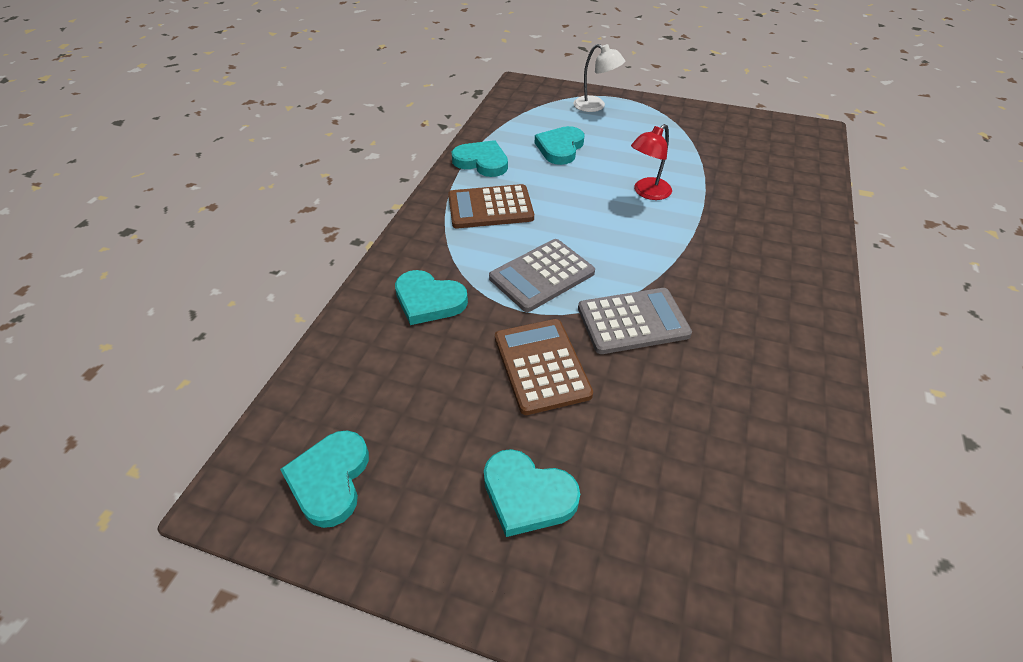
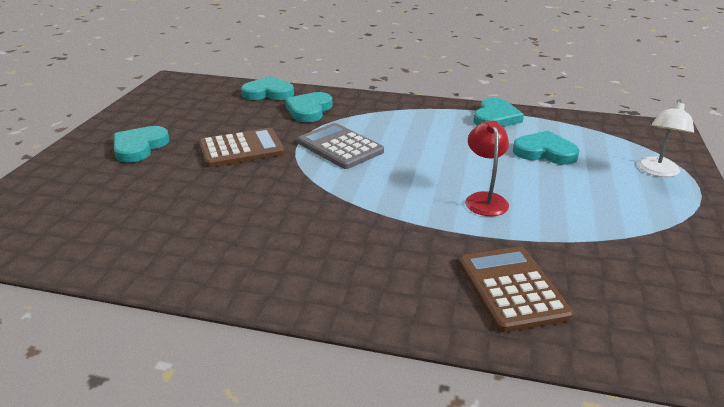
camera: 85 degrees right, 15 degrees down
turquoise heart [280,431,369,528] -> turquoise heart moved to [241,76,294,100]
brown calculator [448,184,534,229] -> brown calculator moved to [459,247,573,333]
grey calculator [578,288,692,354] -> none
red lamp [631,124,672,200] -> red lamp turned 45 degrees clockwise [465,121,509,216]

